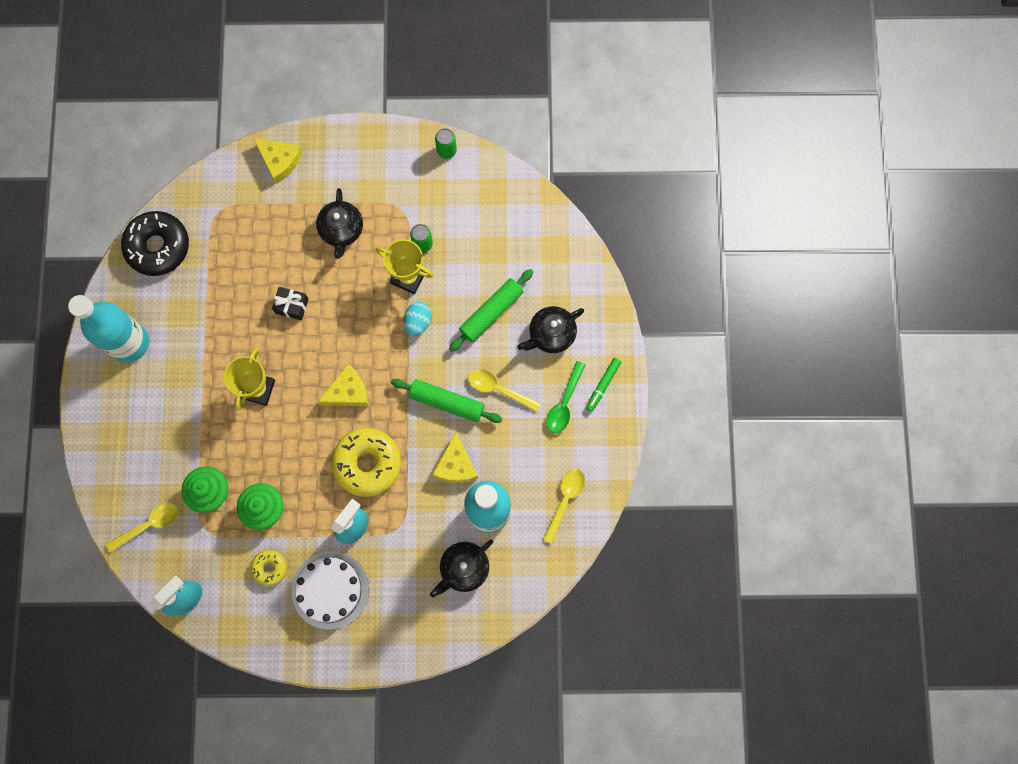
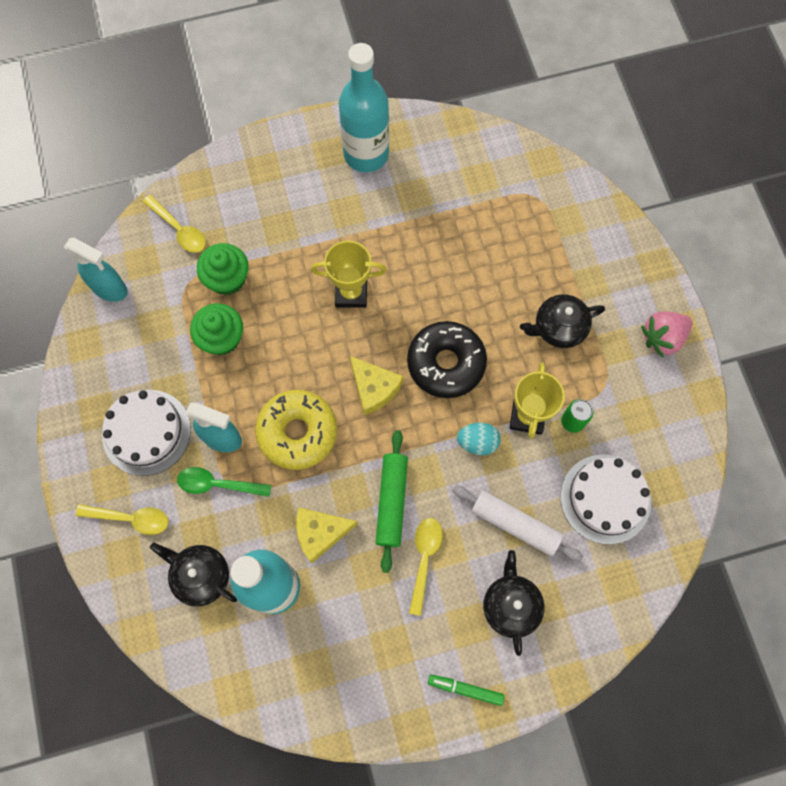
camera: 75 degrees right, 5 degrees down
black donut [121,211,189,276] -> black donut moved to [407,321,487,398]
yellow donut [250,550,287,586] -> none
yellow cheese [253,138,302,184] -> none
black gift [272,287,308,320] -> none
green can [435,128,457,159] -> none
green rolling pin [449,269,533,352] -> white rolling pin [452,486,583,561]
black teapot [517,306,584,353] -> black teapot turned 45 degrees clockwise [483,550,544,656]
yellow spoon [543,468,585,544] -> yellow spoon moved to [76,504,168,535]
green spoon [546,361,585,433] -> green spoon moved to [177,467,271,497]
none -> white cake [560,454,651,544]
none -> pink strawberry [641,312,692,357]

